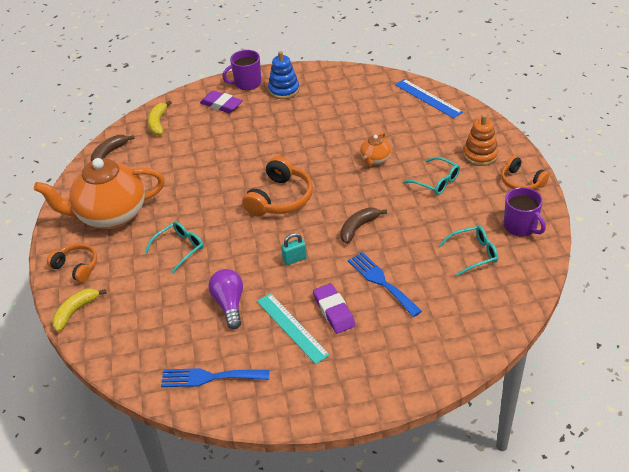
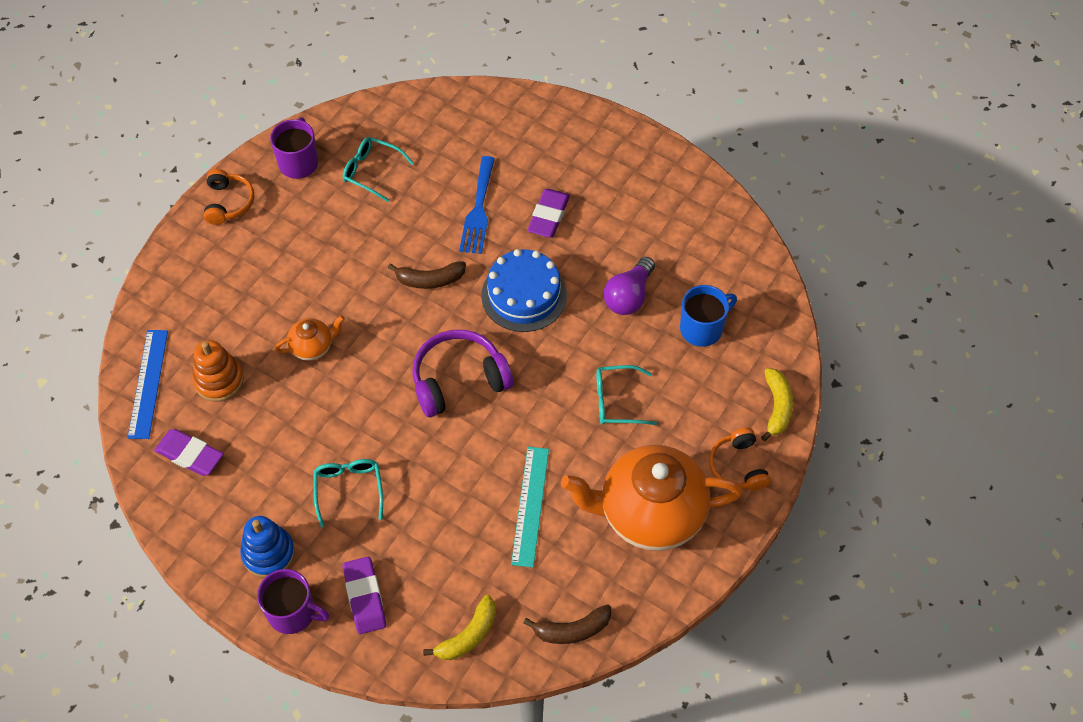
camera: 140 degrees left, 15 degrees up
orange teapot [34,158,165,229] -> orange teapot turned 150 degrees clockwise [561,445,743,551]
yellow banana [52,288,107,332] -> yellow banana turned 75 degrees counterclockwise [761,368,793,441]
blue fork [161,368,270,387] -> none
orange headphones [242,156,313,216] -> purple headphones [412,330,513,417]
turquoise ruler [257,293,330,364] -> turquoise ruler moved to [511,447,549,567]
turquoise padlock [281,233,307,265] -> blue cake [481,249,567,332]
turquoise glasses [404,157,460,195] -> turquoise glasses moved to [313,459,383,527]
orange stacking toy [463,114,499,166] -> orange stacking toy moved to [192,340,244,402]
none -> purple eraser [154,429,223,476]
none -> blue mug [680,285,737,347]

